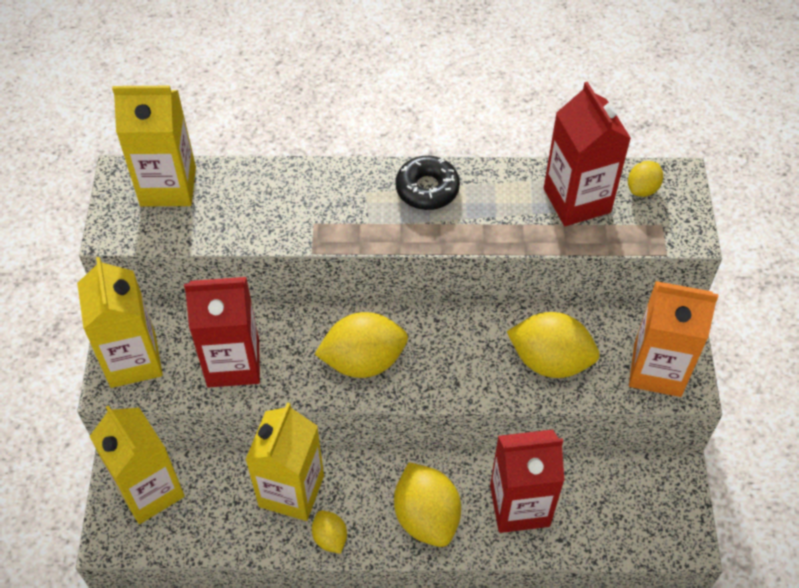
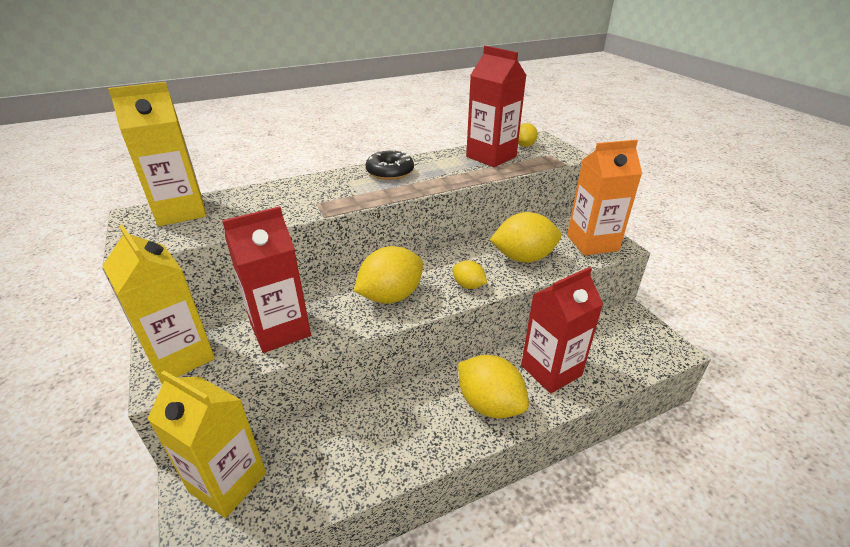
camera: 25 degrees left, 20 degrees down
yellow carton [245,402,324,521] -> none
yellow lemon [312,511,347,554] -> yellow lemon moved to [453,260,487,289]

